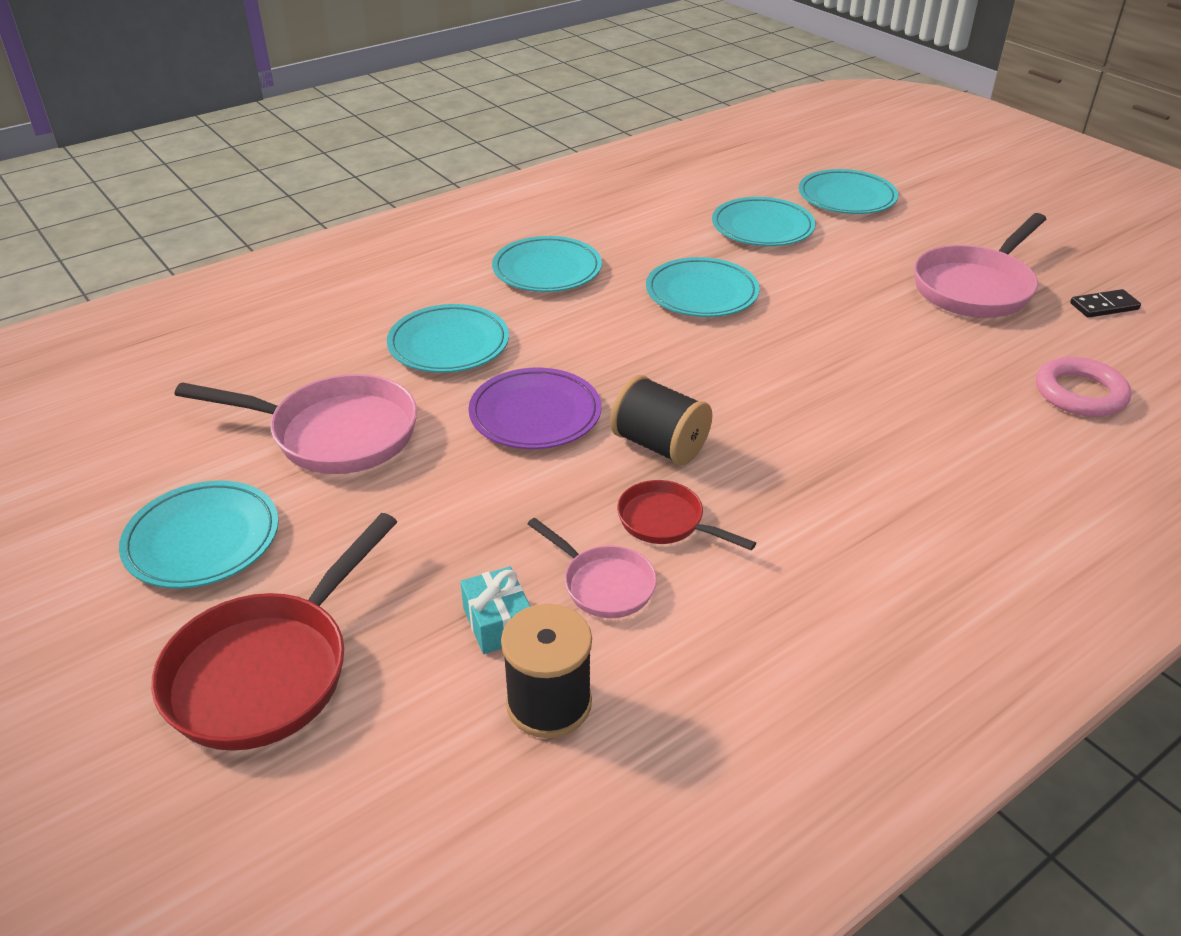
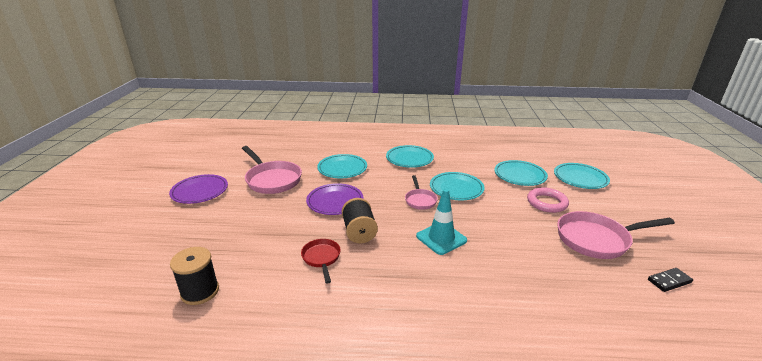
camera: 40 degrees right, 10 degrees down
turquoise plate [119,481,279,588] -> purple plate [169,174,228,204]
red pan [151,513,397,751] -> none
turquoise gift [460,567,531,654] -> none
pink pan [528,518,657,618] -> pink pan moved to [405,175,438,210]
pink ring [1036,357,1131,417] -> pink ring moved to [527,187,569,213]
black domino [1070,289,1141,318] -> black domino turned 45 degrees counterclockwise [648,268,693,292]
none -> turquoise traffic cone [416,189,467,255]

